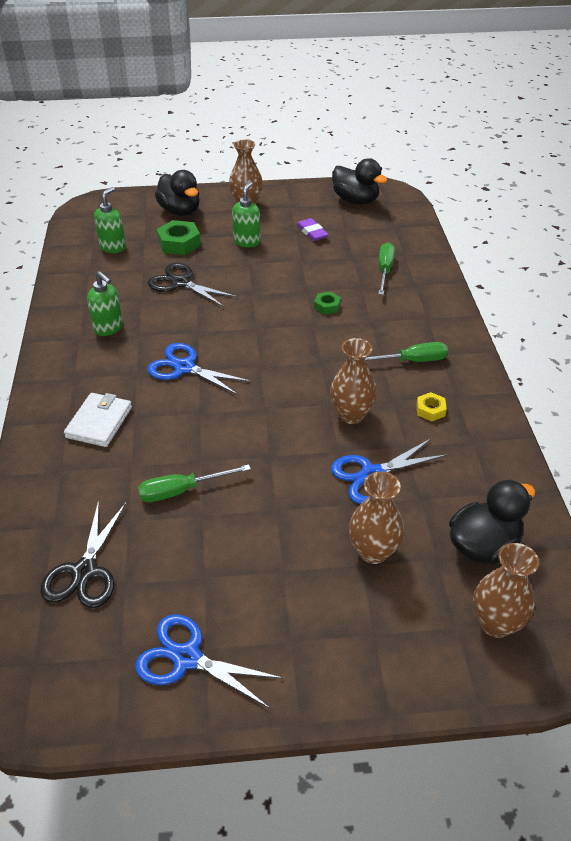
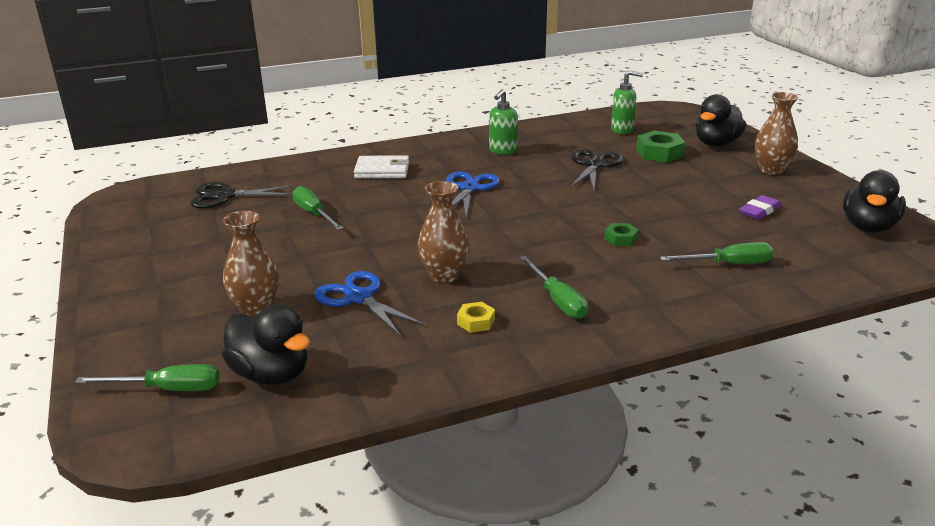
camera: 75 degrees right, 15 degrees down
blue scissors [135,614,284,708] -> none
green soap dispenser [232,182,261,247] -> none
brown vase [473,543,539,638] -> green screwdriver [75,364,220,391]

